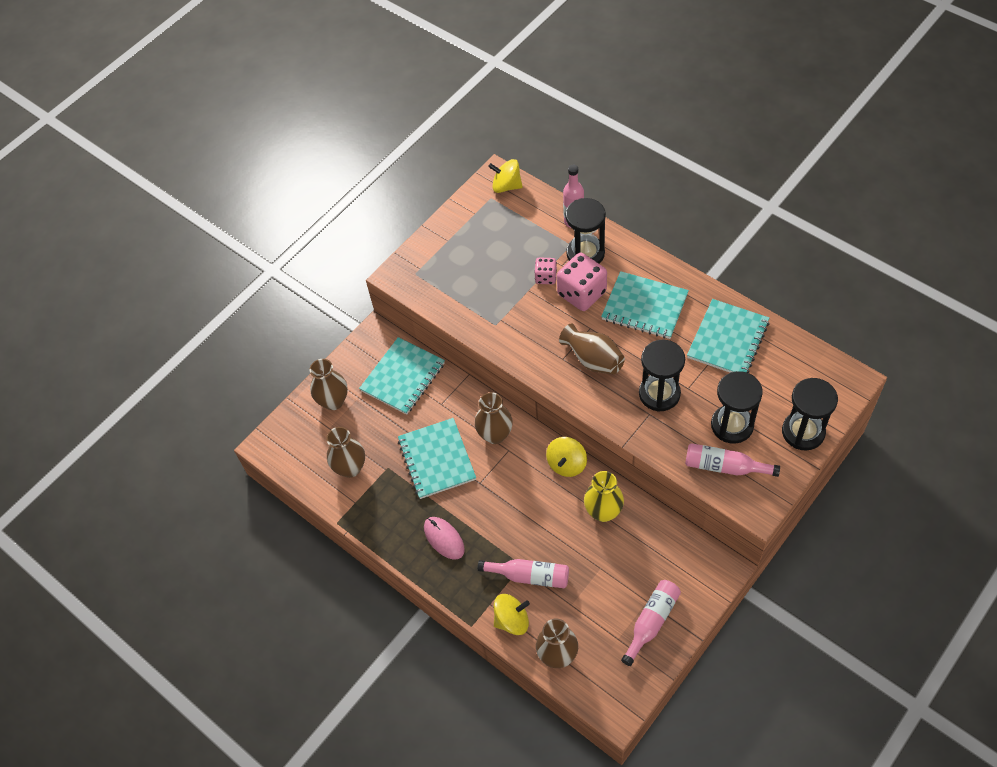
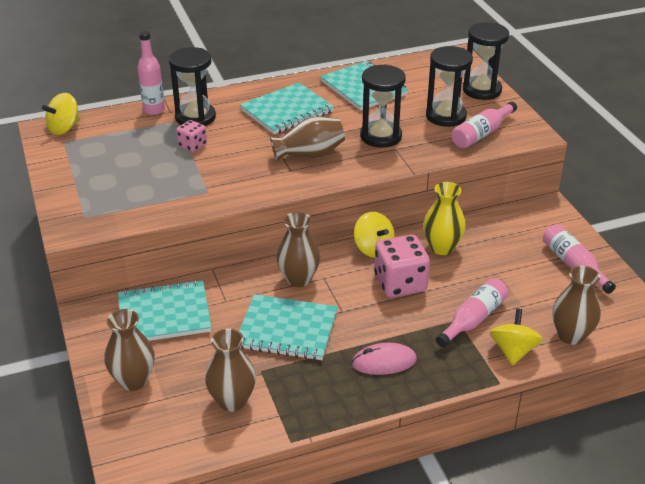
camera: 65 degrees left, 20 degrees down
turquoise notebook [359,337,445,415] -> turquoise notebook turned 75 degrees counterclockwise [118,280,212,341]
pink dice [557,253,607,311] -> pink dice moved to [374,235,430,298]

